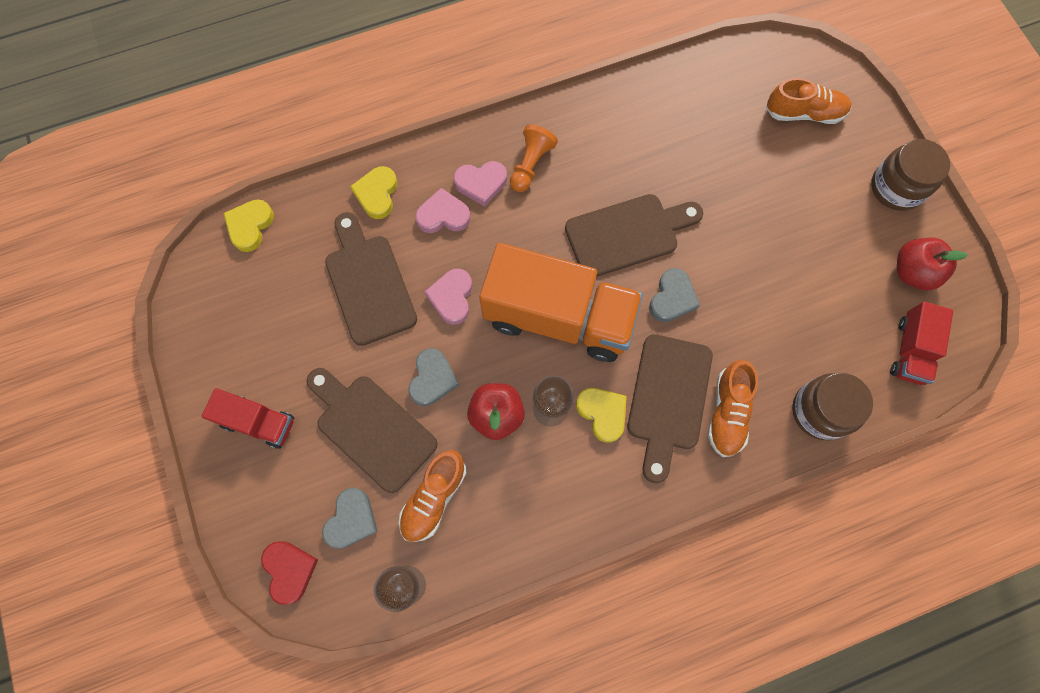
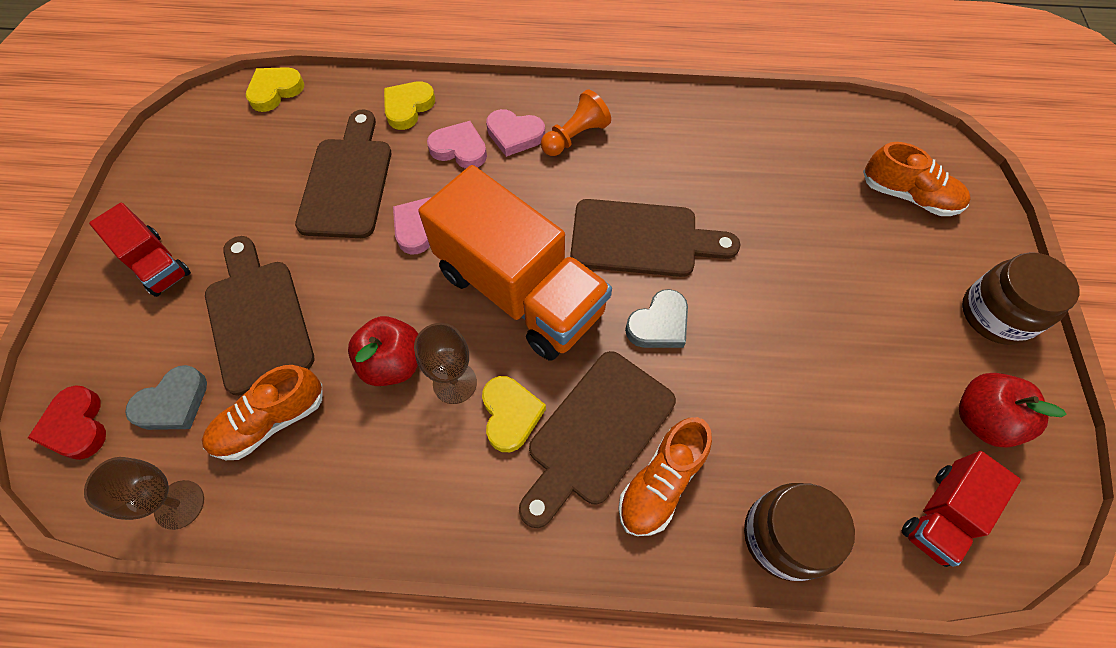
camera: 25 degrees right, 10 degrees down
red heart [261,541,318,605] -> red heart turned 150 degrees clockwise [28,385,106,460]
grey heart [408,348,459,406] -> none

